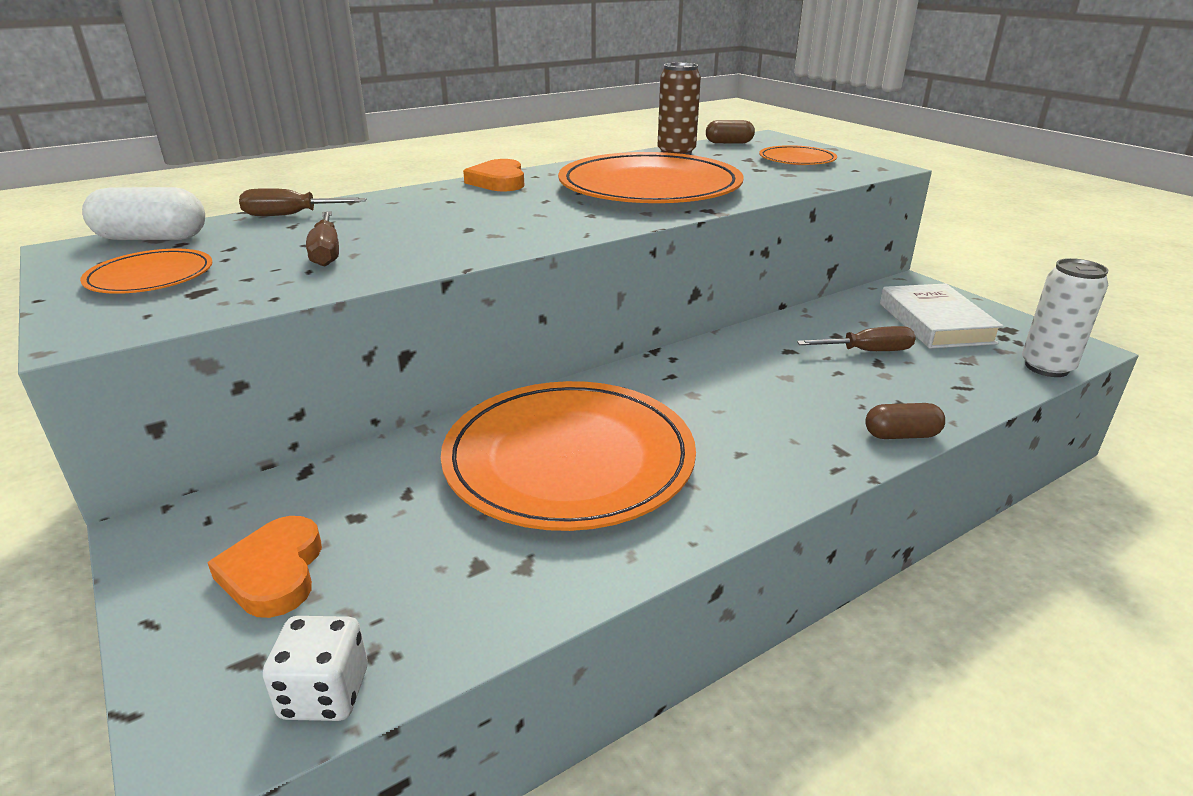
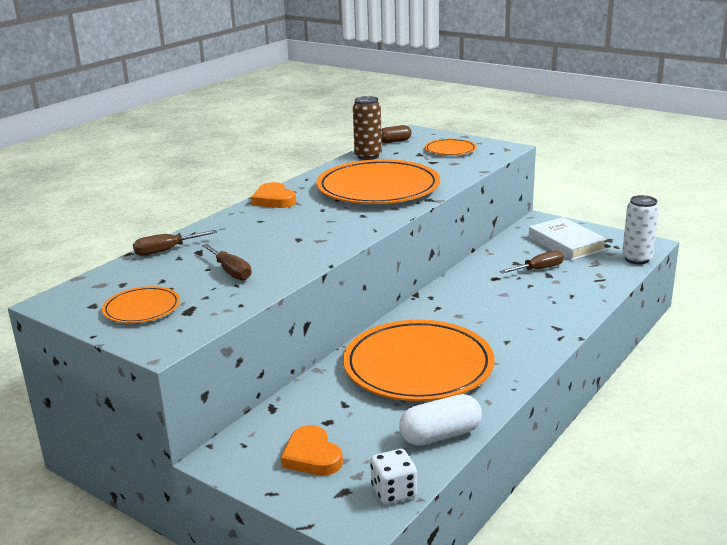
camera: 20 degrees left, 5 degrees down
white capsule [82,187,205,240] -> white capsule moved to [399,394,482,446]
brown capsule [865,403,945,439] -> none

